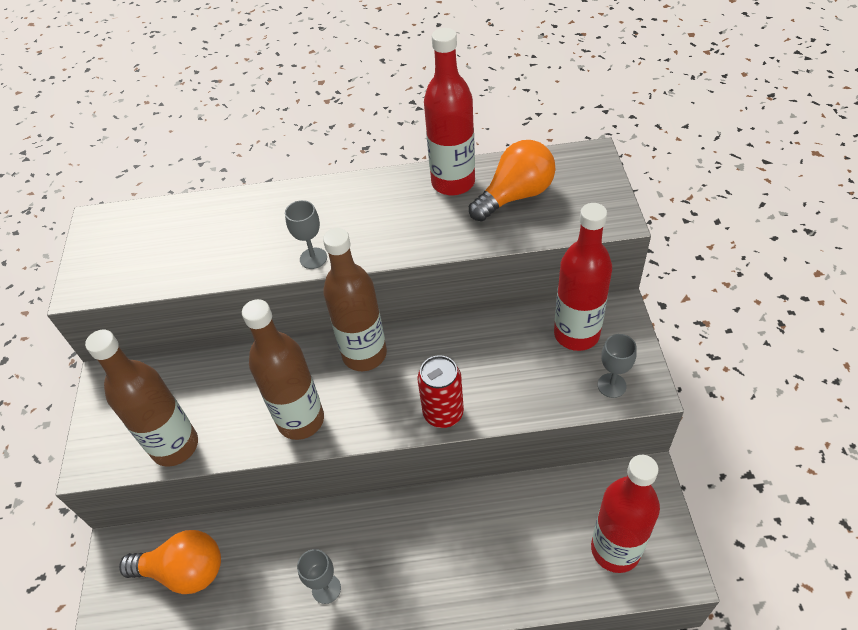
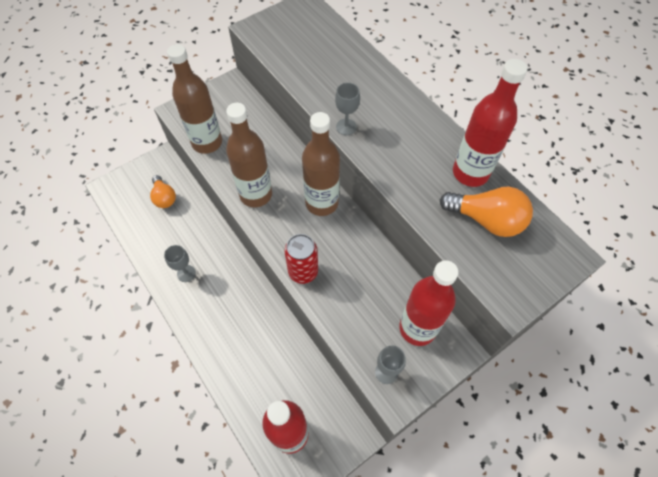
camera: 55 degrees right, 10 degrees up
orange light bulb [119,530,221,594] -> orange light bulb [150,175,176,208], size x0.66

